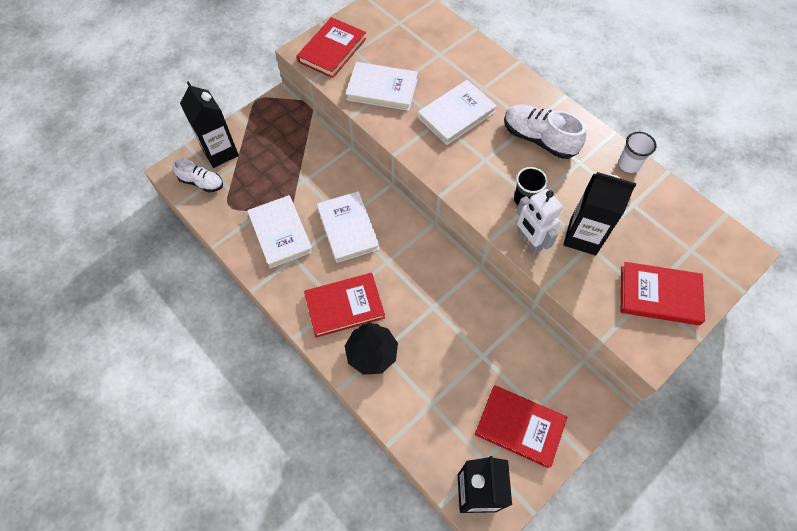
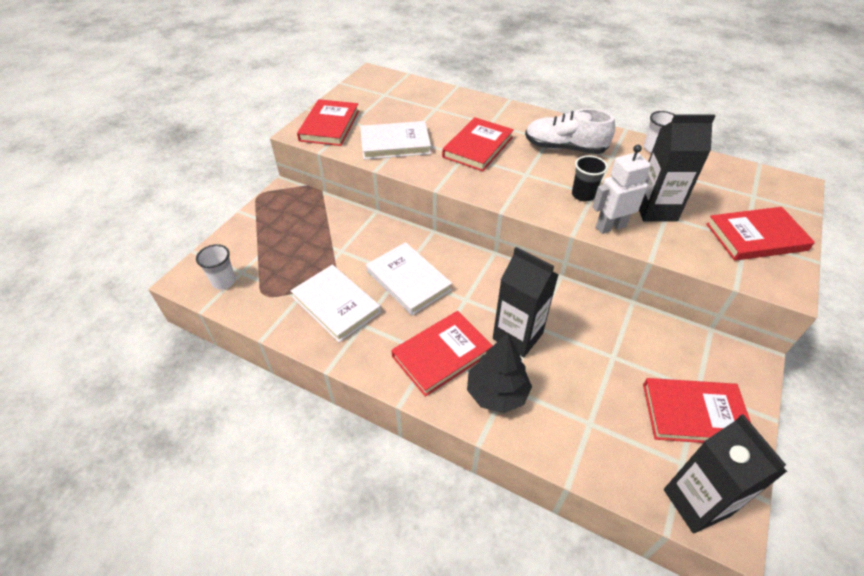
camera: 20 degrees left, 15 degrees down
white shoe [172,158,223,192] -> white cup [196,244,236,290]
black carton [180,81,239,168] -> black carton moved to [493,247,559,357]
white book [418,80,497,145] -> red book [442,117,514,171]
white robot [516,189,562,254] -> white robot turned 120 degrees clockwise [592,145,651,234]

